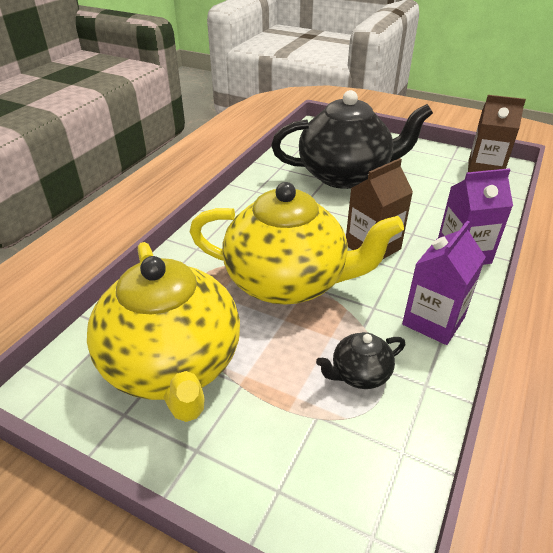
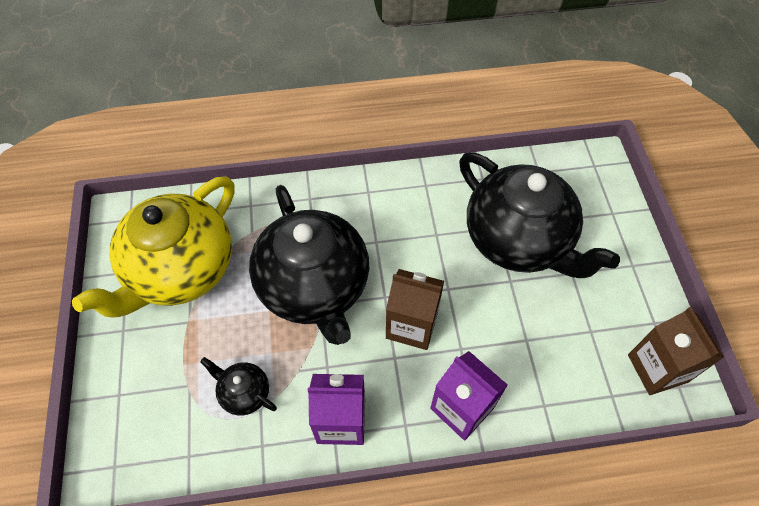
camera: 55 degrees right, 20 degrees up
yellow teapot [190,182,404,305] -> black teapot [249,185,369,345]

